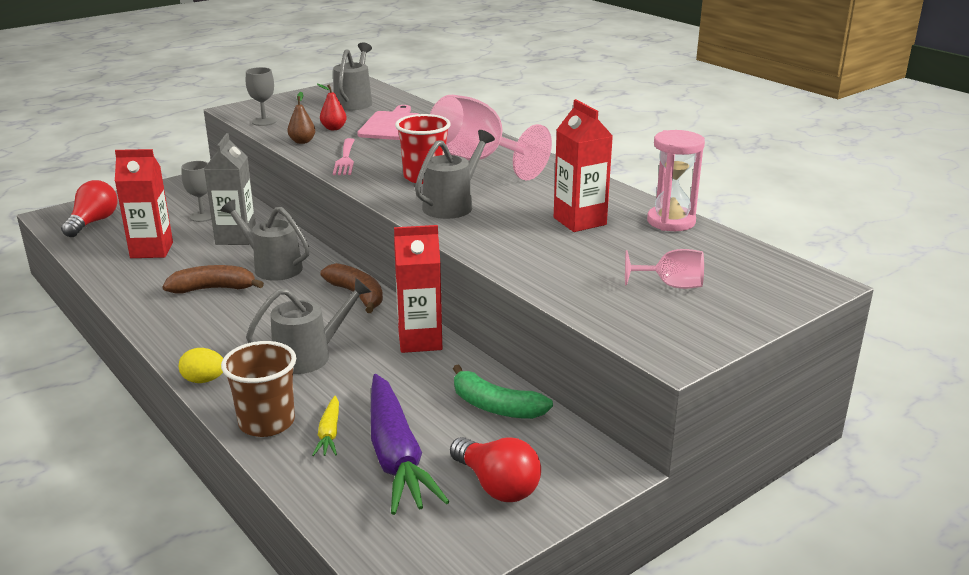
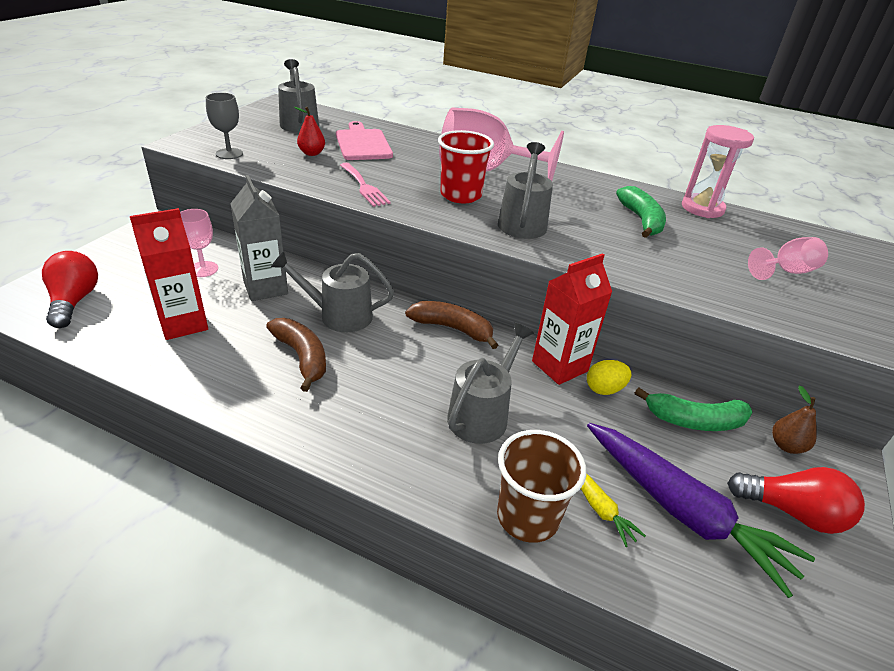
camera: 30 degrees left, 10 degrees up
brown banana [162,265,264,293] -> brown banana turned 90 degrees clockwise [266,318,326,392]
yellow egg [179,348,223,383] -> yellow egg moved to [587,360,631,395]
grey goblet [181,161,212,222] -> pink goblet [180,209,218,277]
brown pear [288,92,315,144] -> brown pear moved to [772,385,817,454]
red carton [554,99,613,232] -> green banana [616,186,666,238]

